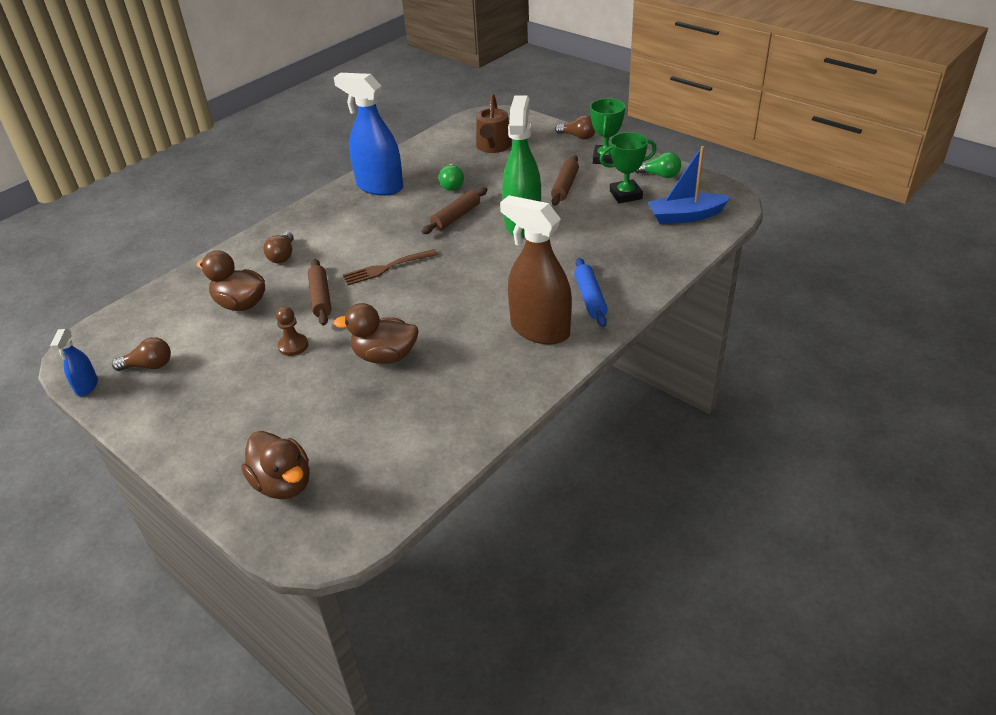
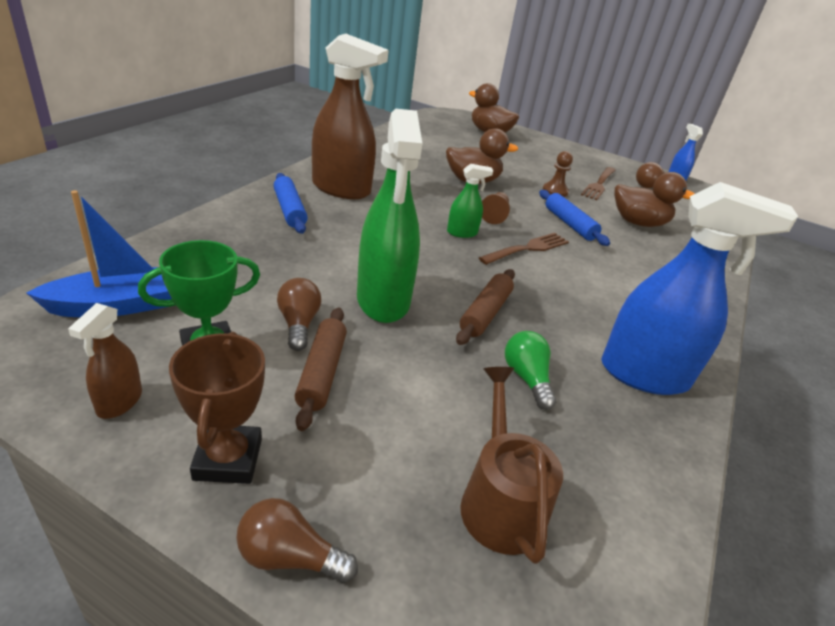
camera: 160 degrees right, 5 degrees down
brown light bulb [263,232,294,263] -> brown light bulb moved to [277,278,321,351]
brown rolling pin [308,259,331,326] -> blue rolling pin [539,190,610,246]
green trophy [590,98,625,164] -> brown trophy [169,332,265,484]
green light bulb [635,152,681,178] -> brown spray bottle [68,303,142,419]
none -> green spray bottle [447,164,493,238]
none -> brown pawn [482,192,510,224]
none -> brown fork [581,167,616,200]

